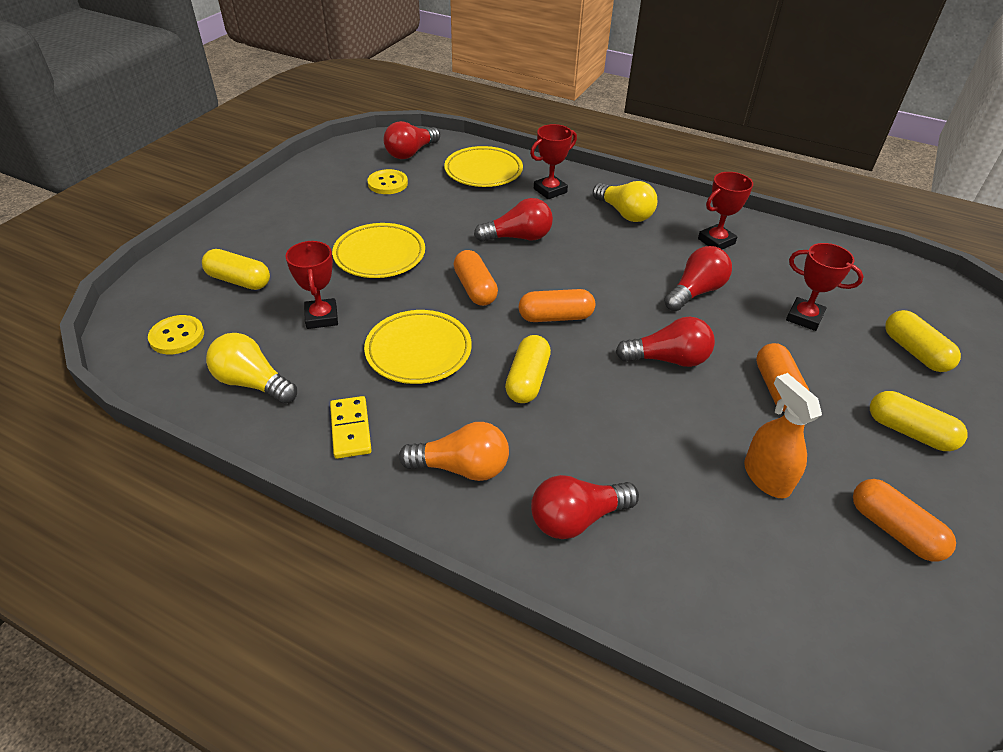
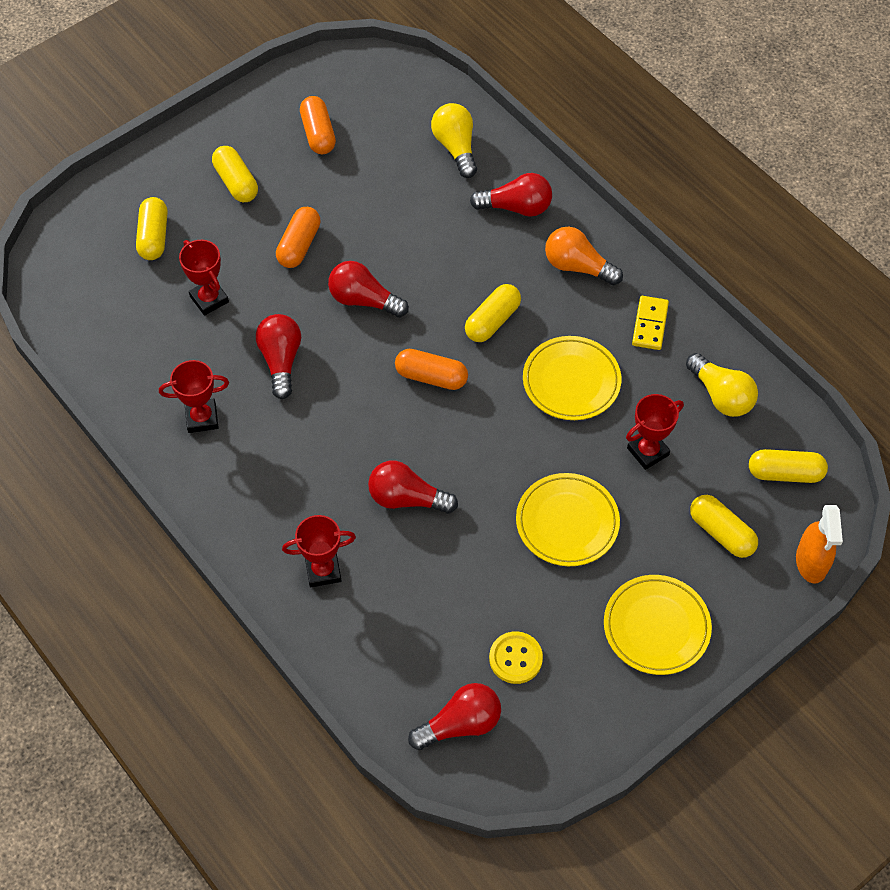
camera: 155 degrees left, 15 degrees up
yellow button [148,315,204,355] -> yellow capsule [749,449,828,483]
red trophy [285,241,338,329] -> red trophy turned 45 degrees clockwise [626,394,684,470]
yellow plate [444,146,523,187] -> yellow plate moved to [604,575,712,675]
orange capsule [454,250,498,306] -> none
yellow light bulb [593,181,657,222] -> yellow light bulb moved to [431,103,477,178]
red light bulb [664,246,732,311] -> red light bulb turned 105 degrees clockwise [256,314,301,399]
orange spray bottle [744,373,822,498] -> orange spray bottle moved to [796,505,843,584]

